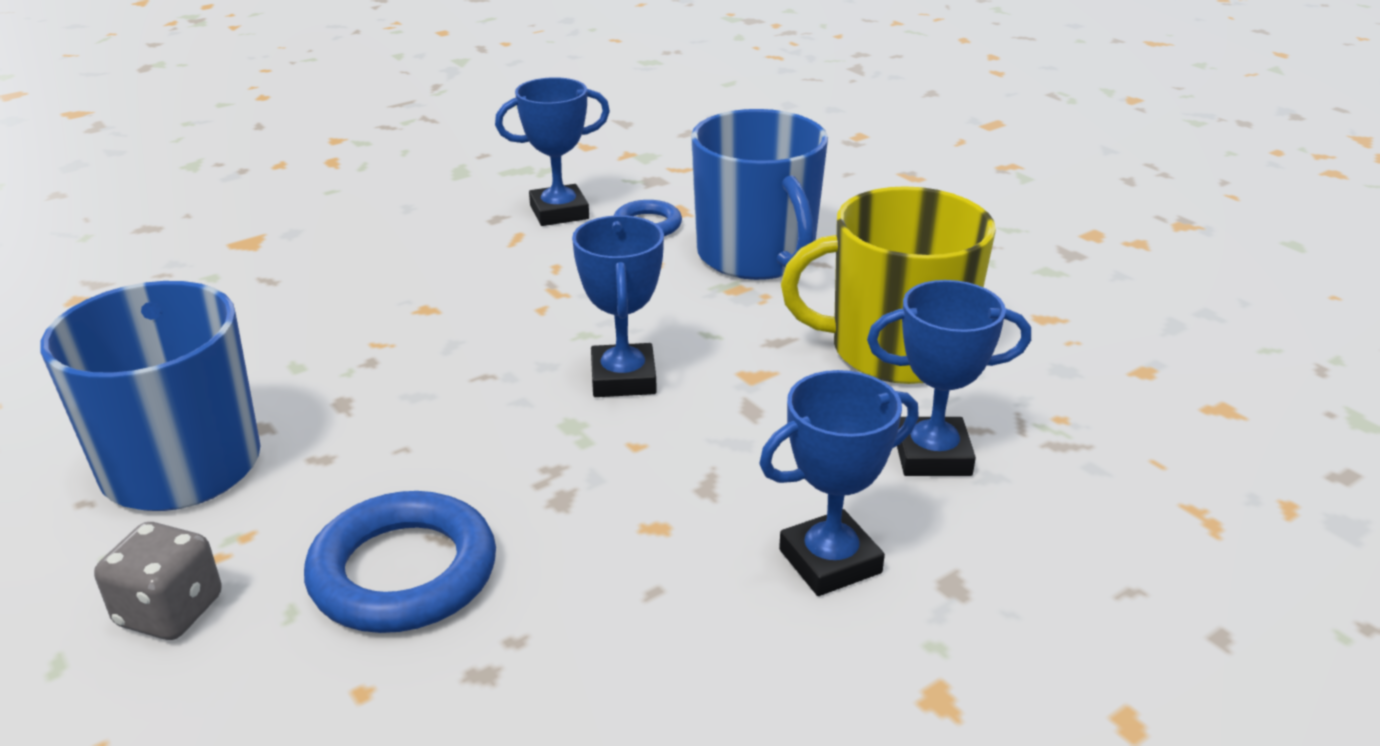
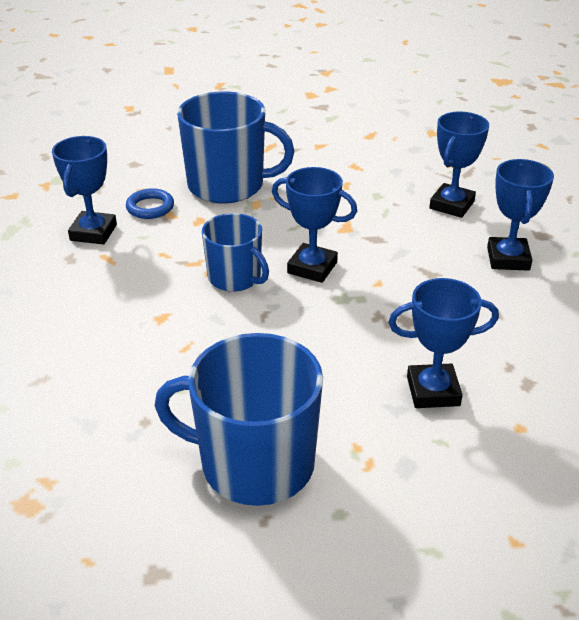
camera: 60 degrees left, 5 degrees up
grey dice [94,522,222,640] -> none
blue ring [304,491,496,633] -> blue trophy [389,278,499,408]
yellow mug [781,186,996,384] -> none
none -> blue mug [202,213,269,292]

